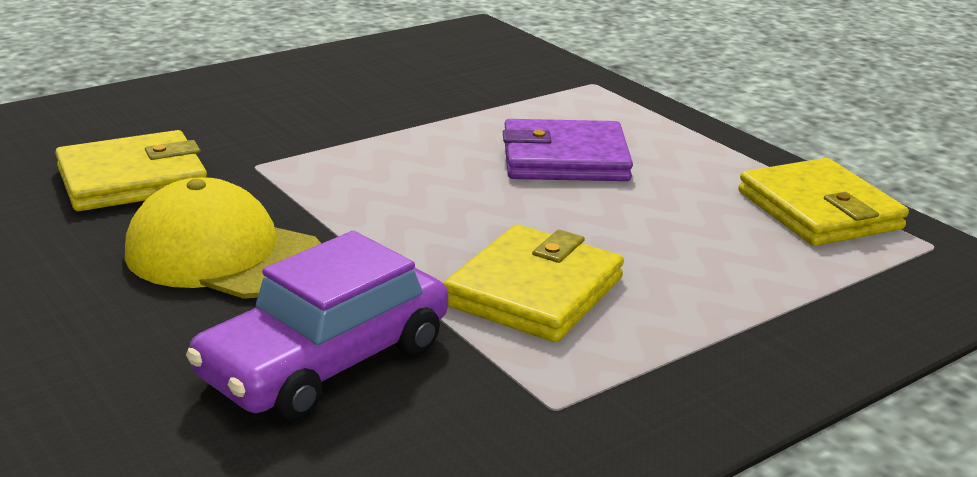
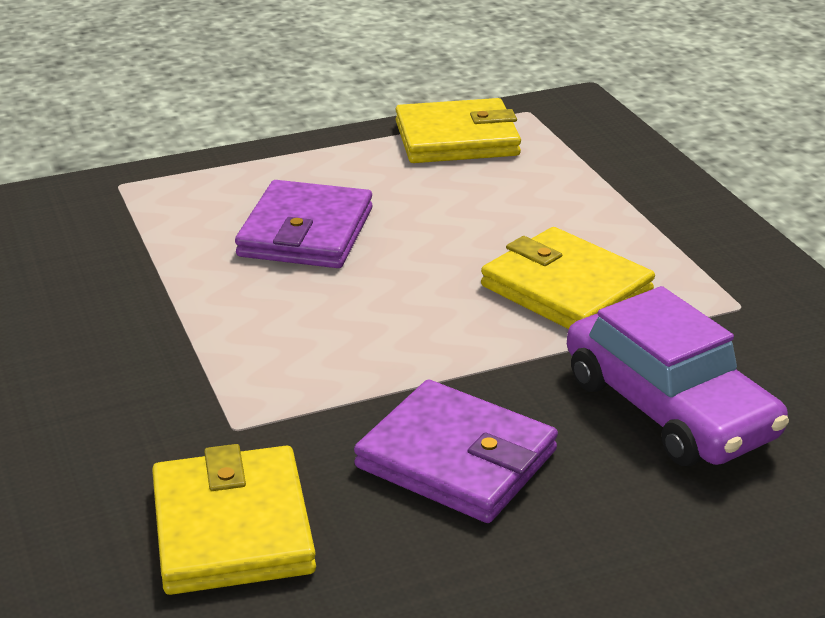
camera: 75 degrees left, 5 degrees up
yellow cap [125,177,322,299] -> purple wallet [354,380,558,523]

